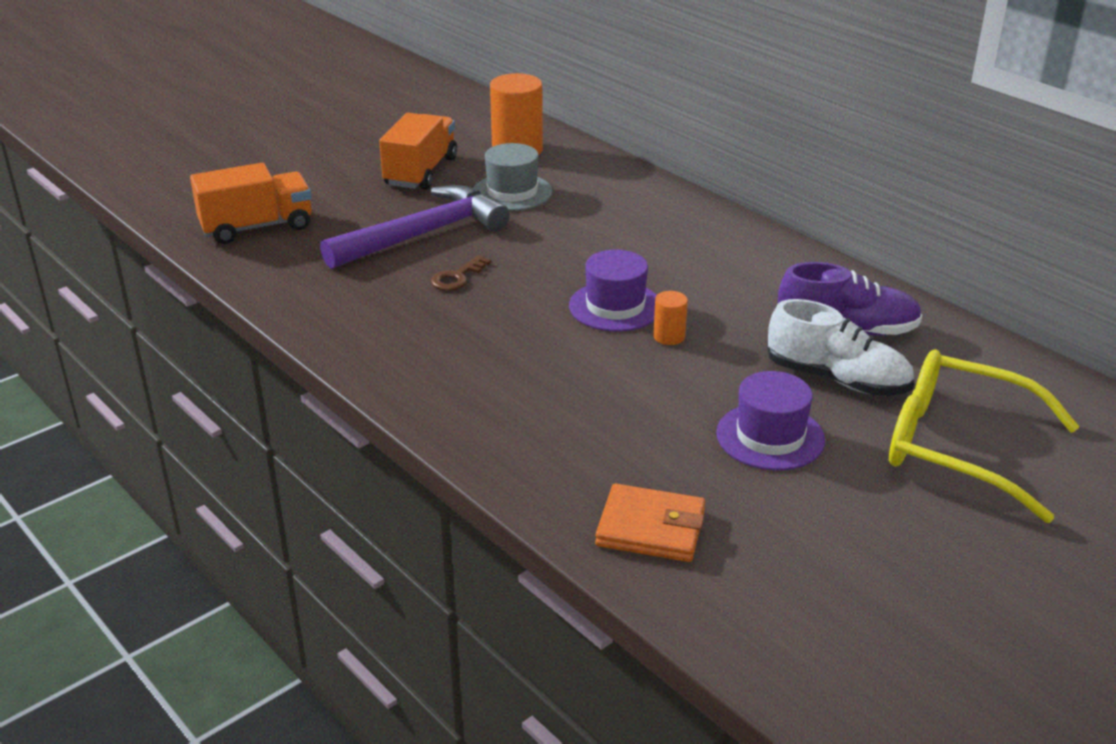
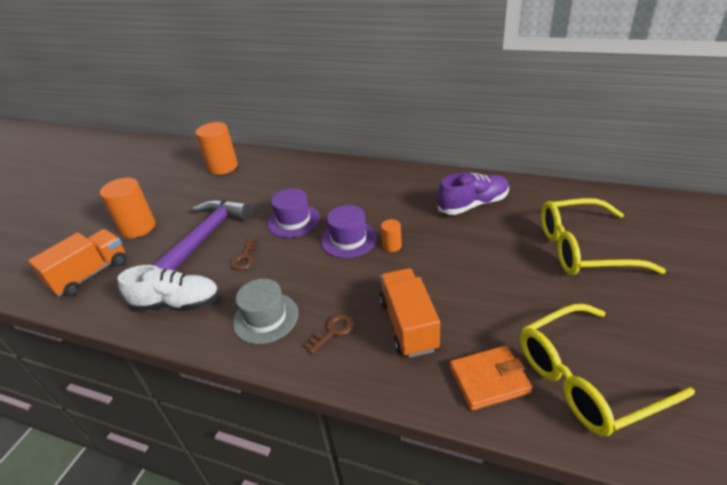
camera: 25 degrees left, 5 degrees up
orange truck [379,113,457,190] -> orange truck moved to [379,268,440,358]
grey hat [473,143,552,211] -> grey hat moved to [233,279,299,344]
purple hat [716,371,825,470] -> purple hat moved to [267,188,320,238]
white shoe [767,299,914,396] -> white shoe moved to [118,265,220,311]
none -> orange cylinder [100,178,155,238]
none -> brown key [303,314,353,354]
none -> yellow glasses [520,304,695,436]

